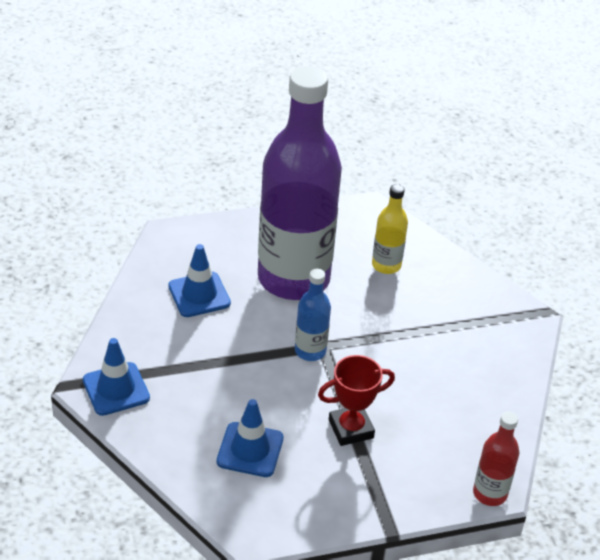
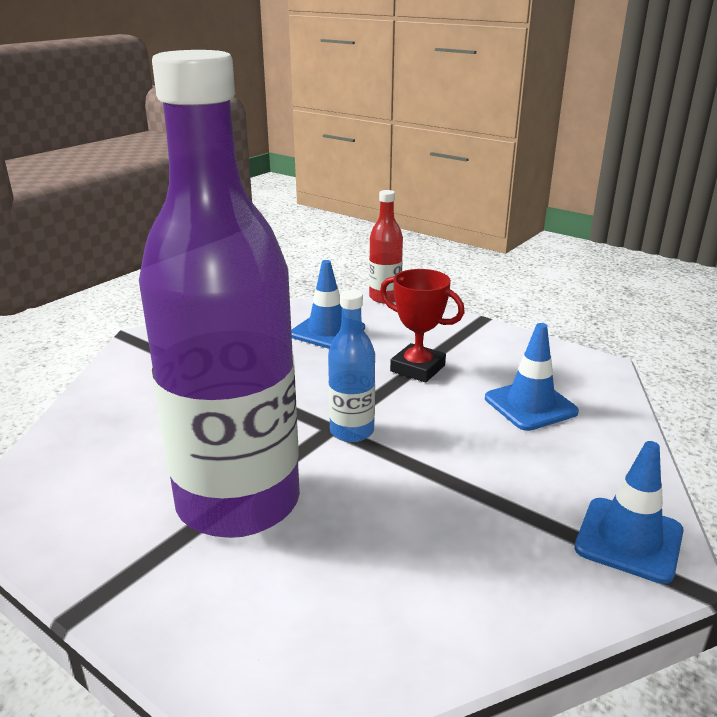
camera: 125 degrees left, 15 degrees down
blue traffic cone [168,244,231,317] -> blue traffic cone moved to [291,260,365,349]
yellow bottle [372,184,408,274] -> none

